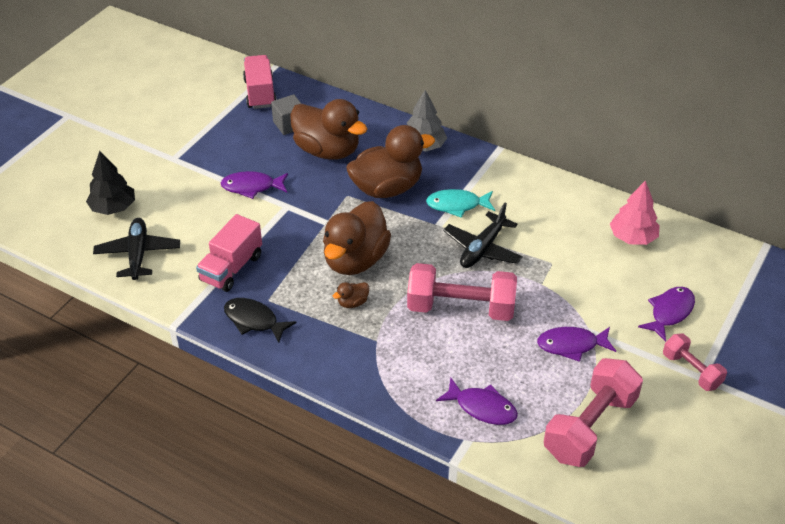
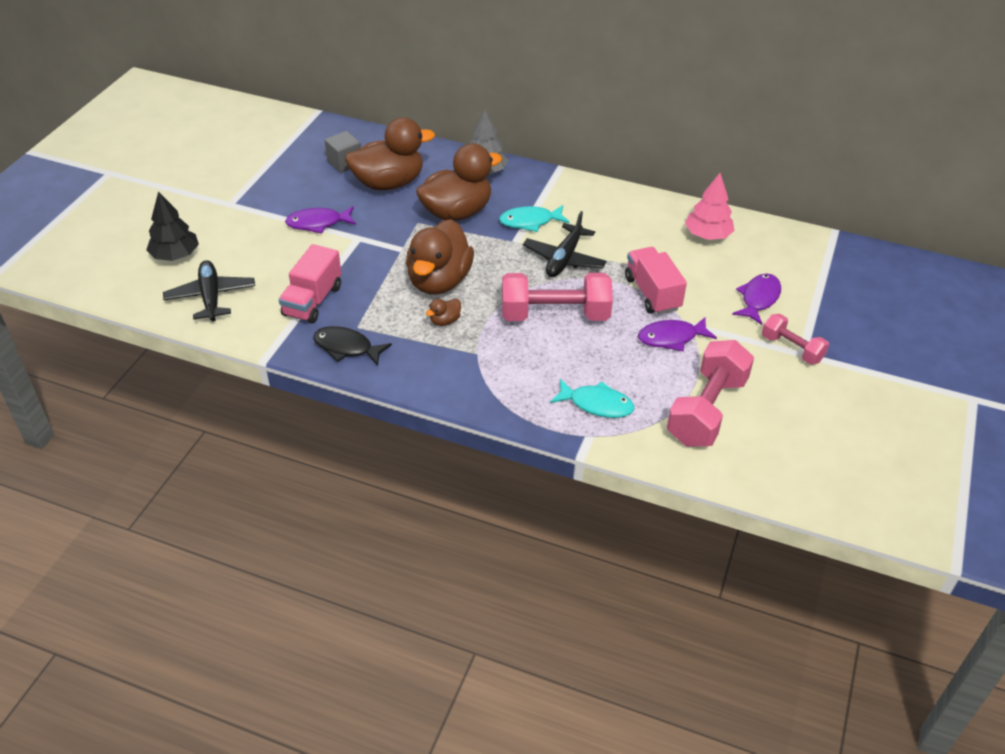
camera: 10 degrees left, 0 degrees up
pink truck [243,55,277,109] -> pink truck moved to [625,247,687,315]
brown duck [290,99,367,160] -> brown duck turned 45 degrees counterclockwise [345,117,435,190]
purple fish [436,378,518,425] -> turquoise fish [550,379,634,418]

